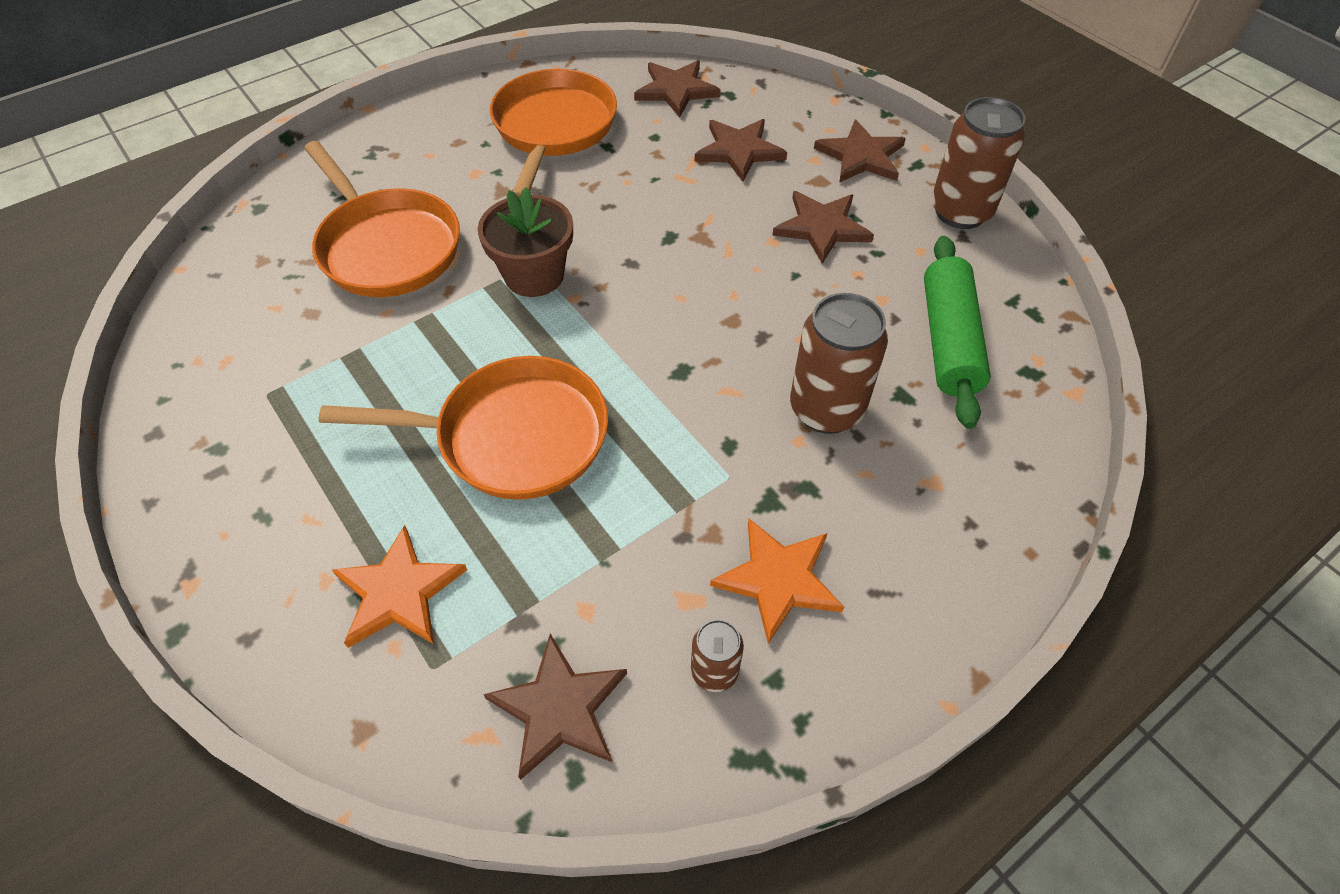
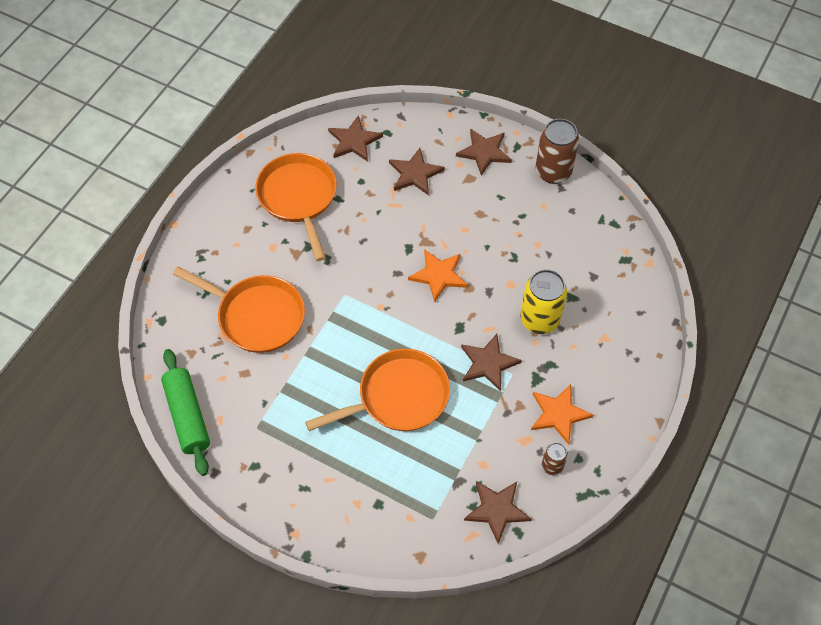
camera: 25 degrees left, 5 degrees up
orange star [332,525,467,648] -> orange star moved to [408,249,468,302]
brown flower pot [478,187,573,297] -> none
brown star [772,191,874,264] -> brown star moved to [461,334,522,392]
brown can [790,293,888,434] -> yellow can [520,269,567,334]
green rolling pin [924,236,991,429] -> green rolling pin moved to [161,349,210,476]

